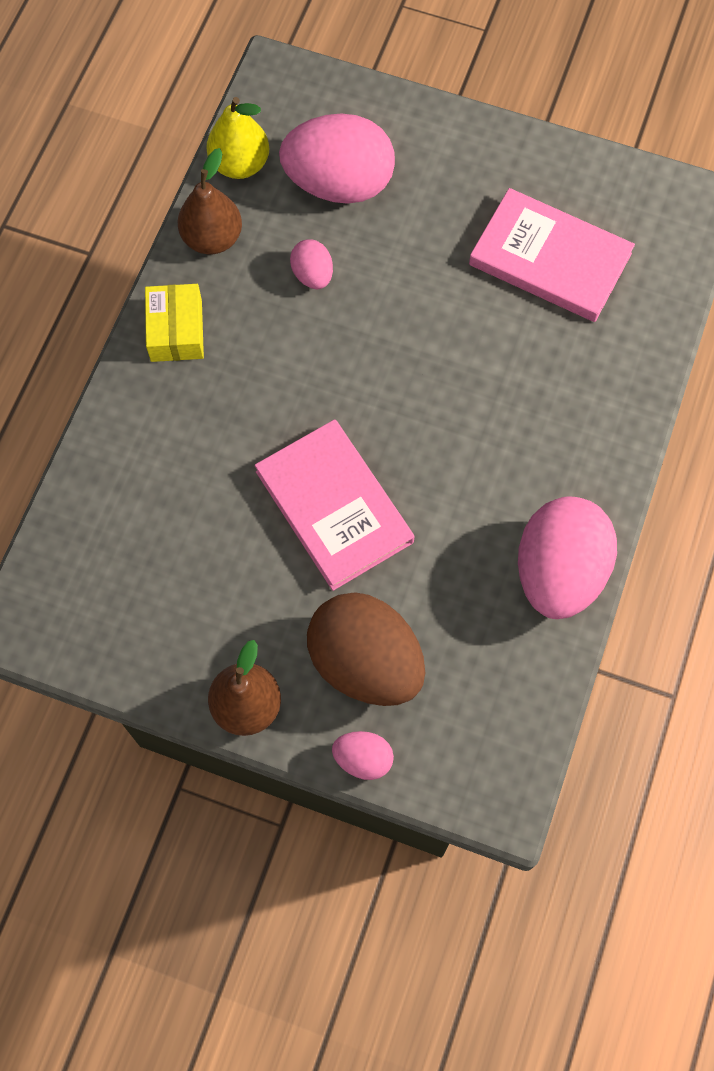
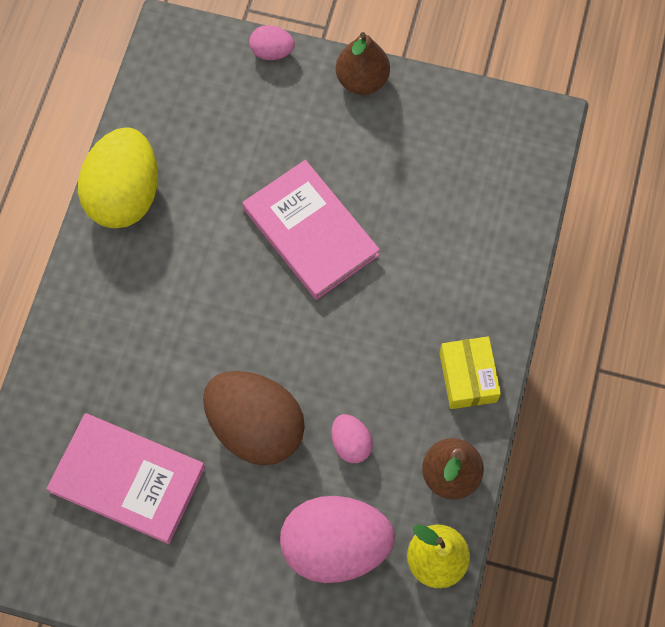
camera: 175 degrees right, 0 degrees up
brown egg [307,592,425,706] -> brown egg moved to [203,371,305,465]
pink egg [518,496,617,619] -> yellow egg [78,127,158,228]

